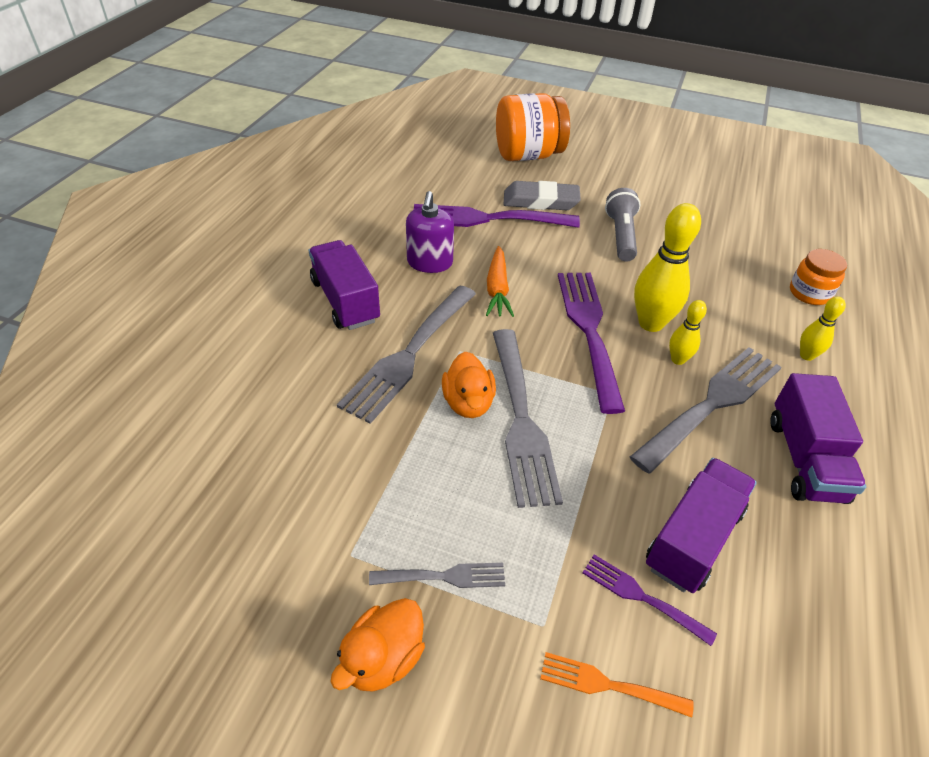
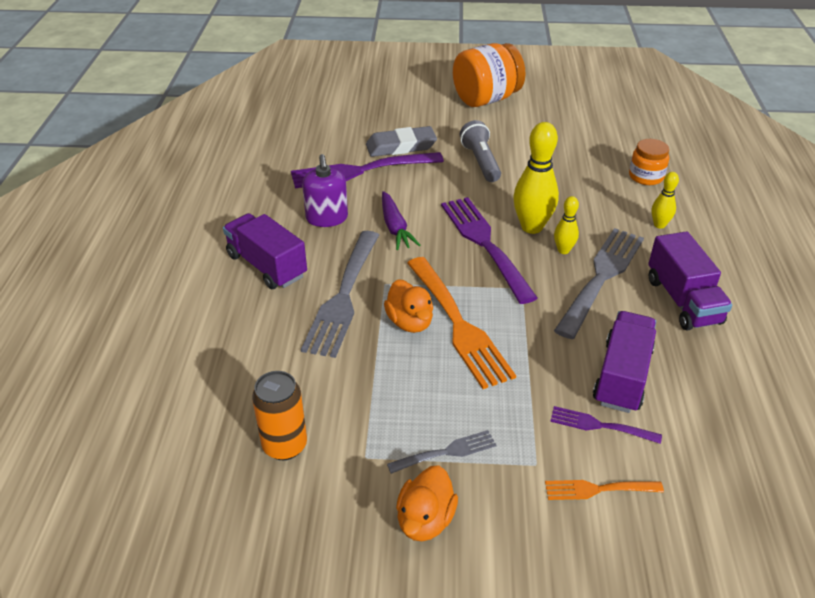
camera: 15 degrees left, 5 degrees down
orange carrot [486,246,514,317] -> purple carrot [382,191,420,250]
grey fork [493,329,563,508] -> orange fork [407,257,516,389]
orange jar [496,93,570,161] -> orange jar moved to [453,43,526,107]
none -> orange can [252,371,307,460]

